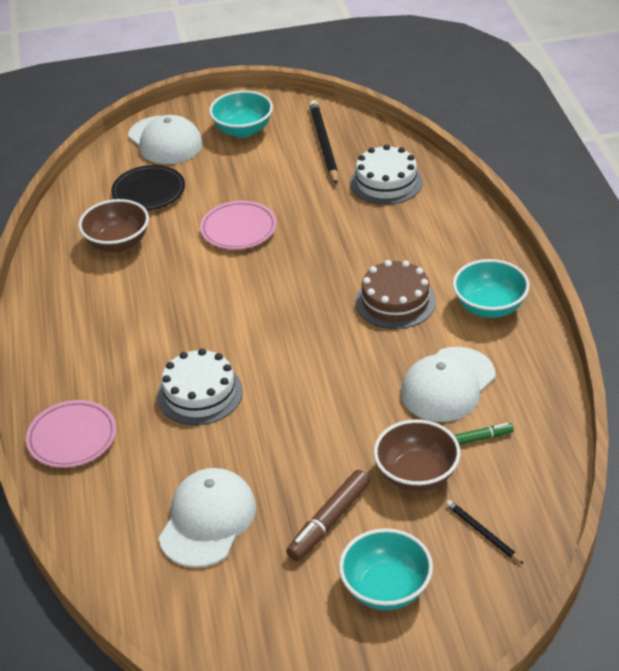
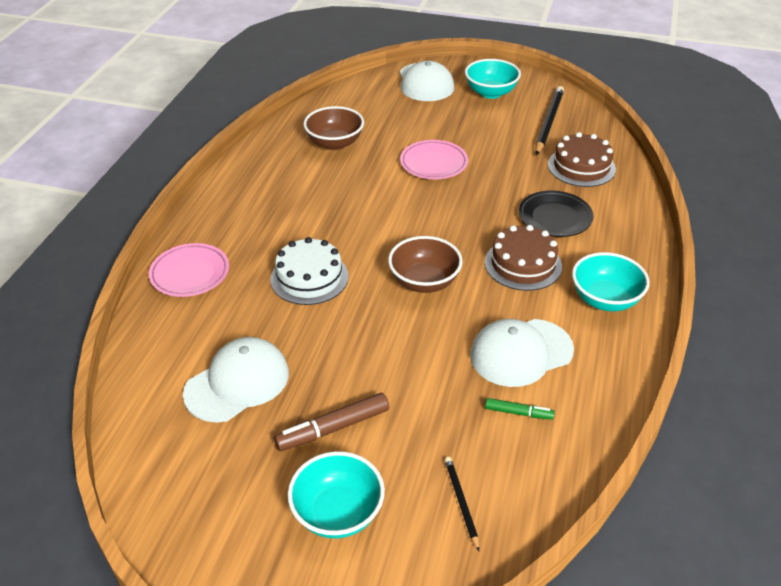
camera: 25 degrees right, 0 degrees up
black plate [111,165,185,210] -> black plate moved to [519,191,593,237]
white cake [350,144,423,205] -> brown cake [548,132,616,187]
brown bowl [374,419,461,491] -> brown bowl moved to [388,236,463,293]

